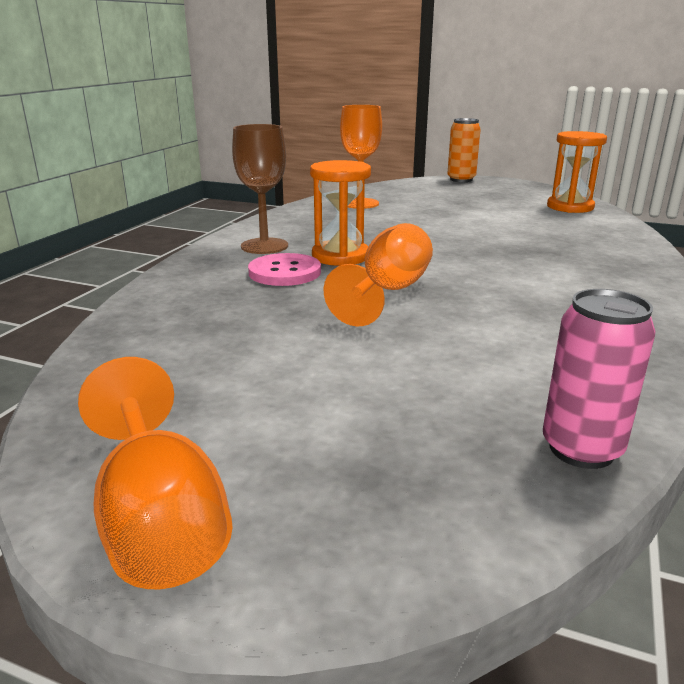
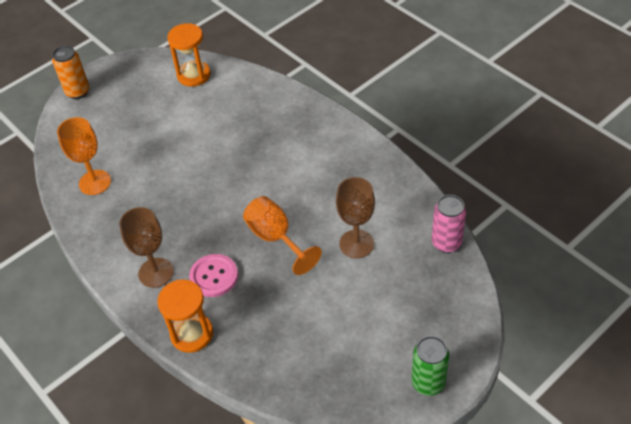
camera: 60 degrees left, 25 degrees up
orange goblet [78,357,233,589] -> green can [412,336,449,396]
orange hourglass [310,160,371,266] -> orange hourglass moved to [157,280,213,353]
none -> brown goblet [336,177,375,258]

